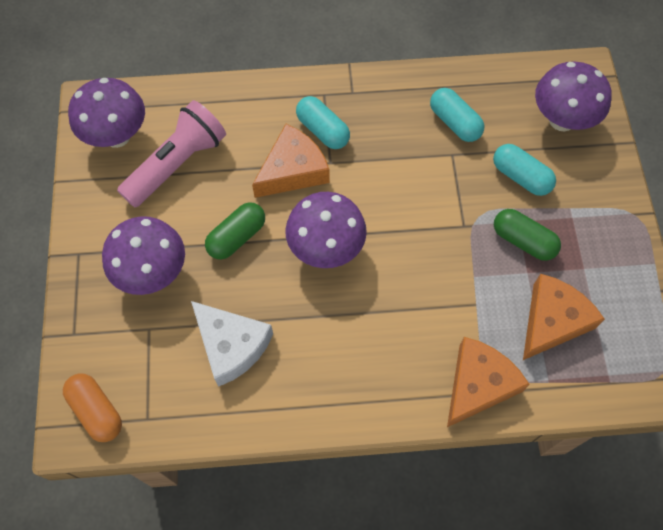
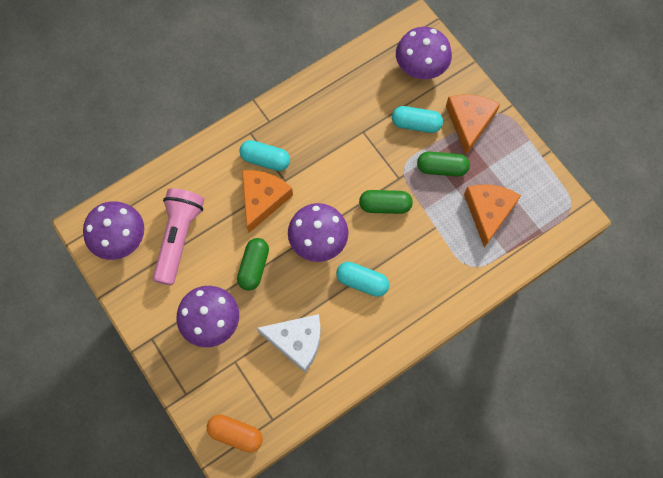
camera: 30 degrees left, 5 degrees up
turquoise capsule [430,88,484,142] -> turquoise capsule moved to [336,262,389,297]
orange cheese [447,337,530,427] -> orange cheese moved to [446,94,500,155]
none -> green capsule [359,190,413,214]

